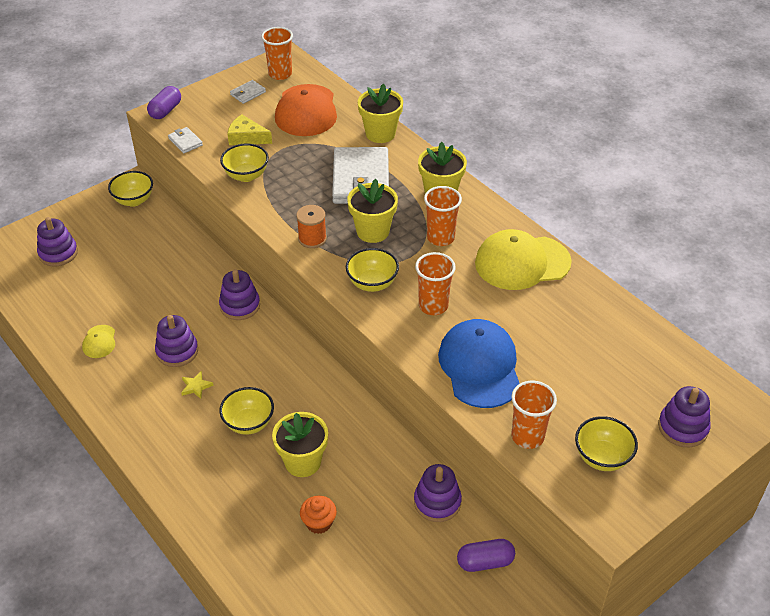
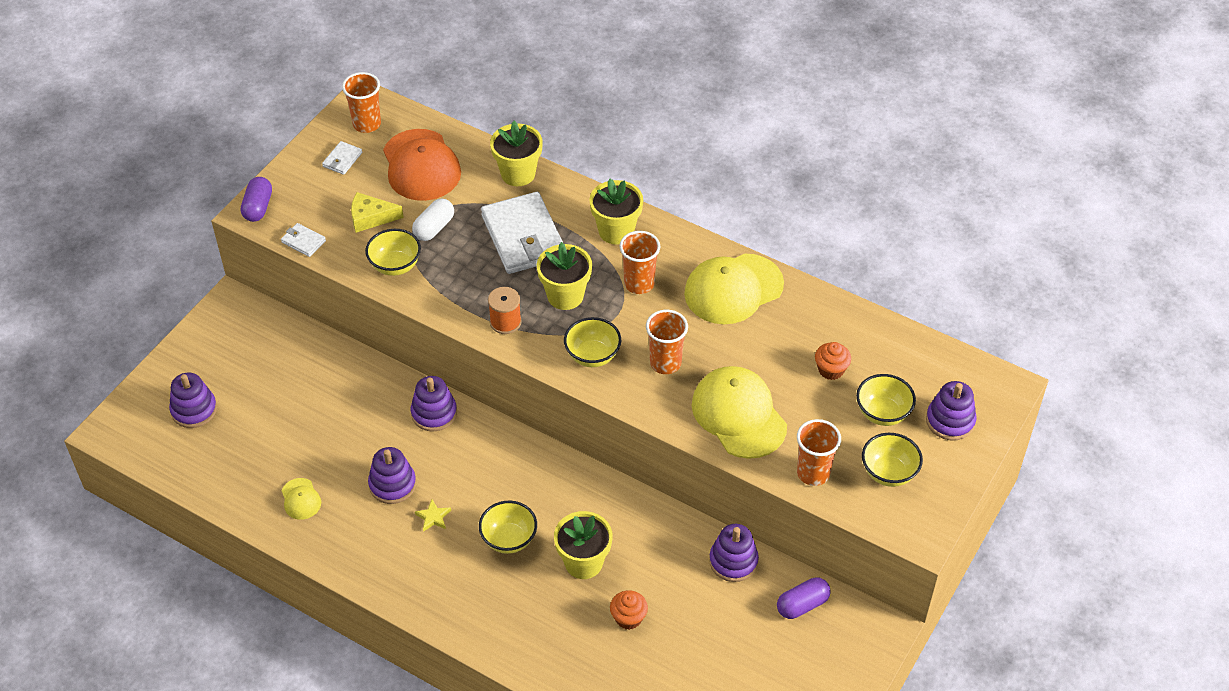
camera: 20 degrees left, 5 degrees up
yellow bowl [108,171,153,207] -> yellow bowl moved to [856,374,916,426]
blue cap [438,319,520,408] -> yellow cap [692,366,787,459]
none -> white capsule [412,199,454,241]
none -> orange cupcake [815,342,851,380]

